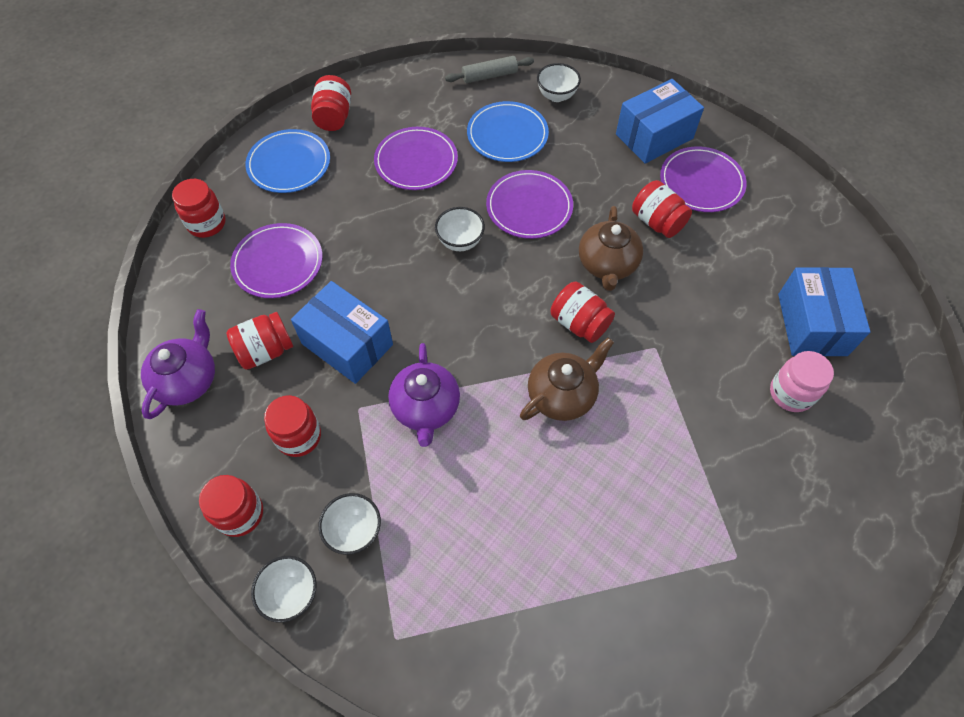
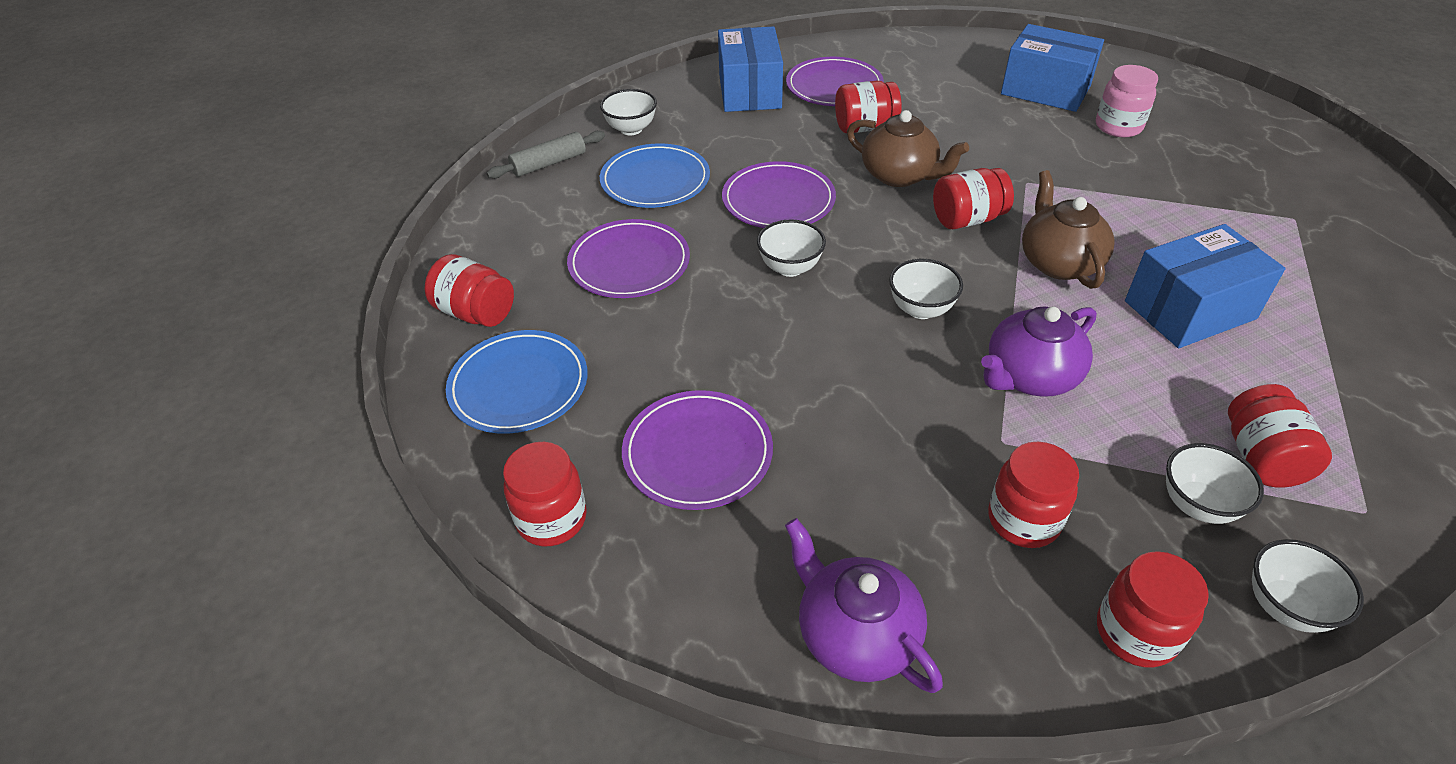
camera: 60 degrees left, 15 degrees down
red jar [226,312,293,370] -> red jar moved to [1228,384,1332,488]
blue box [291,281,393,384] -> blue box moved to [1125,224,1286,348]
purple teapot [388,343,460,447] -> purple teapot turned 120 degrees clockwise [981,306,1097,397]
grey rolling pin [445,56,534,83] -> grey rolling pin turned 45 degrees clockwise [487,131,605,178]
none -> white bowl [889,259,963,319]

